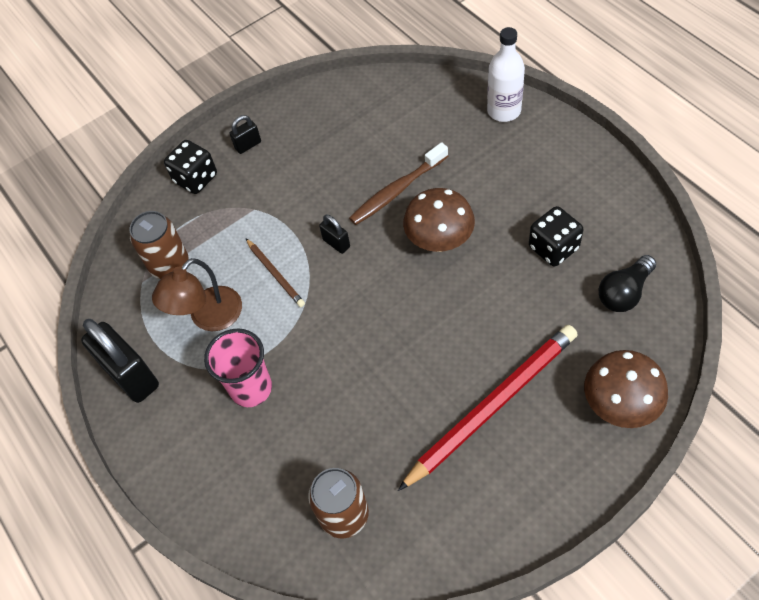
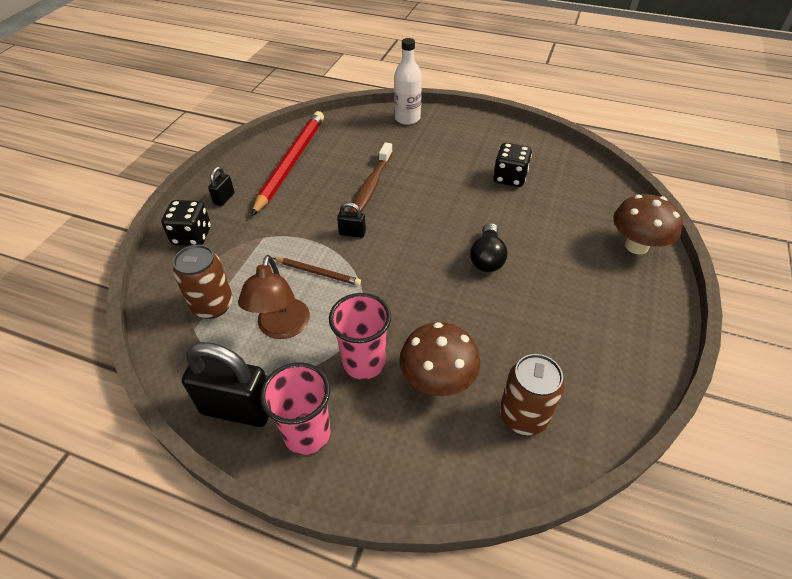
camera: 40 degrees left, 10 degrees down
red pencil [398,325,578,491] -> red pencil moved to [251,111,324,216]
brown mushroom [403,188,475,252] -> brown mushroom moved to [399,322,480,396]
black light bulb [599,255,656,312] -> black light bulb moved to [470,223,508,272]
none -> pink cup [260,362,331,455]

